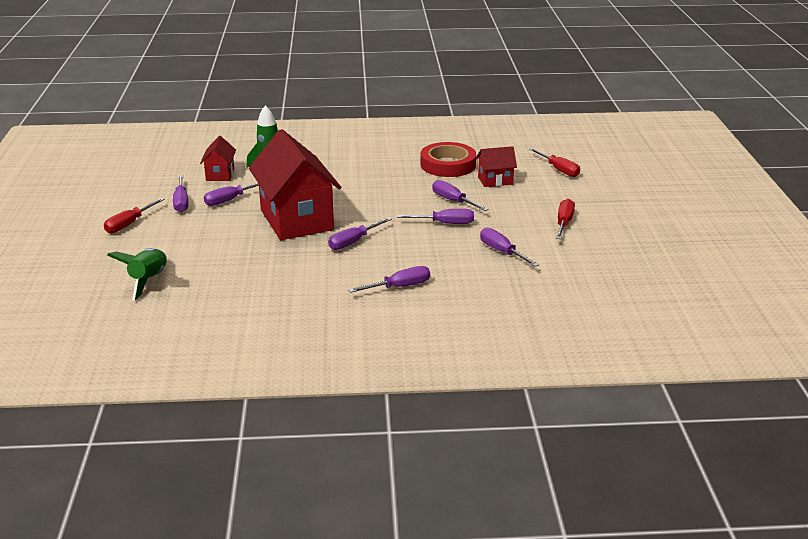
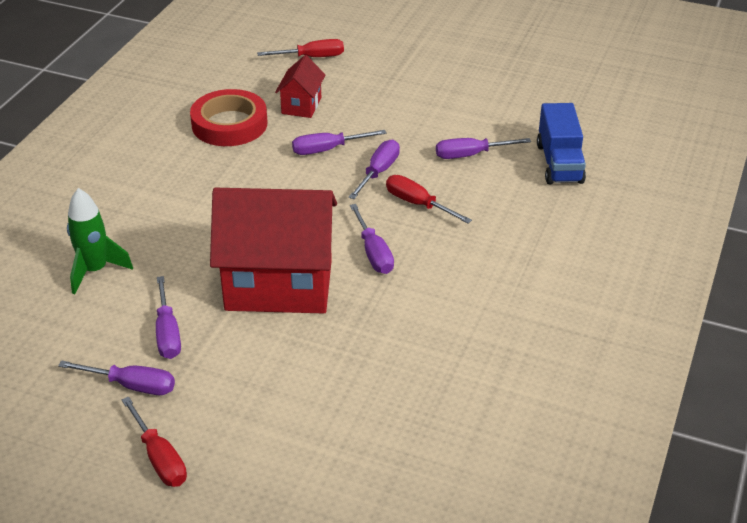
camera: 65 degrees left, 10 degrees up
green rocket [107,248,167,301] -> none
red house [200,136,236,181] -> none
purple screwdriver [348,266,430,293] -> none
red screwdriver [556,199,575,239] -> red screwdriver moved to [386,175,472,223]
none -> blue truck [537,103,586,184]

